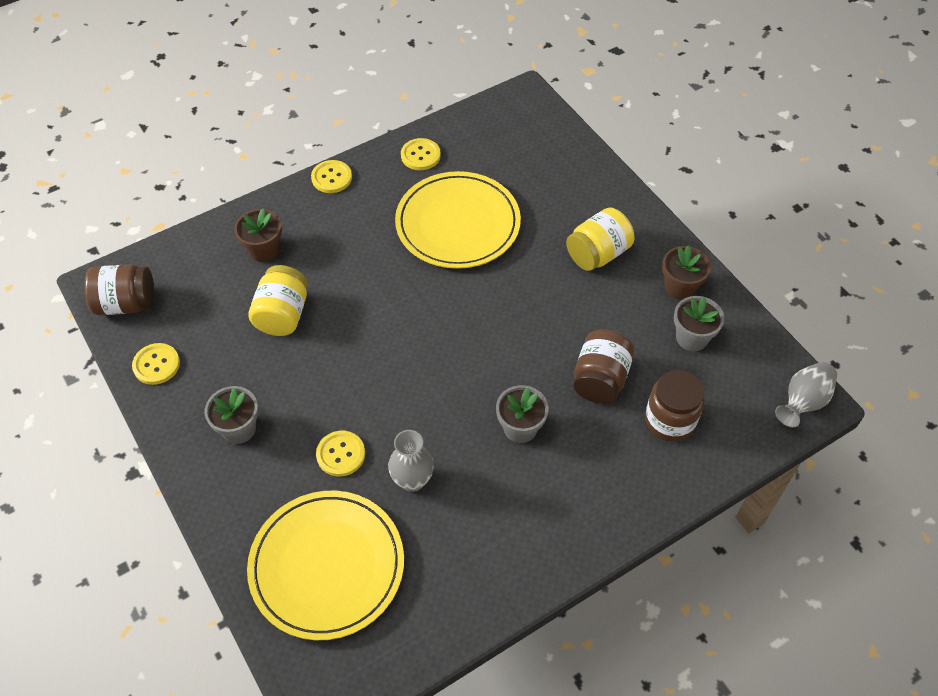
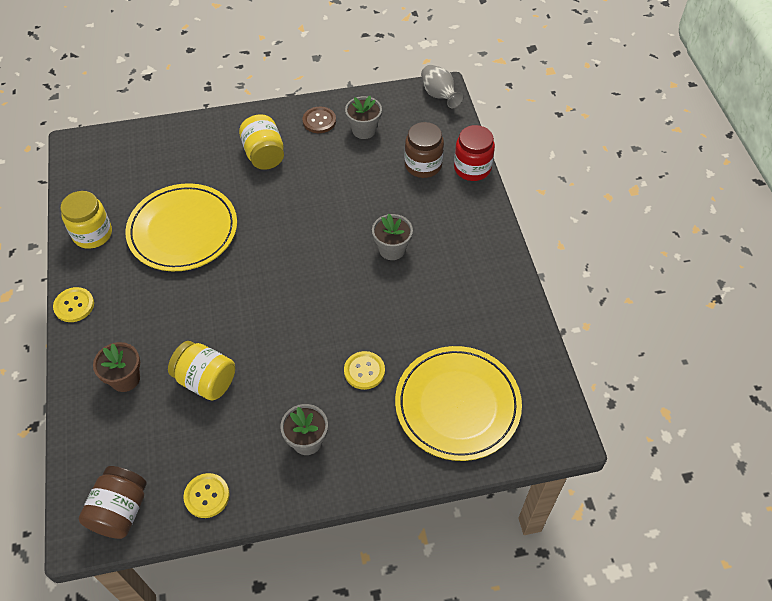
camera: 70 degrees left, 0 degrees up
grey vase [388,430,434,492] -> none
yellow button [401,138,441,170] -> yellow jar [60,191,112,249]
brown jar [573,330,634,404] -> none
brown flower pot [662,245,711,300] -> brown button [303,107,336,133]
none -> red jar [454,125,495,181]

